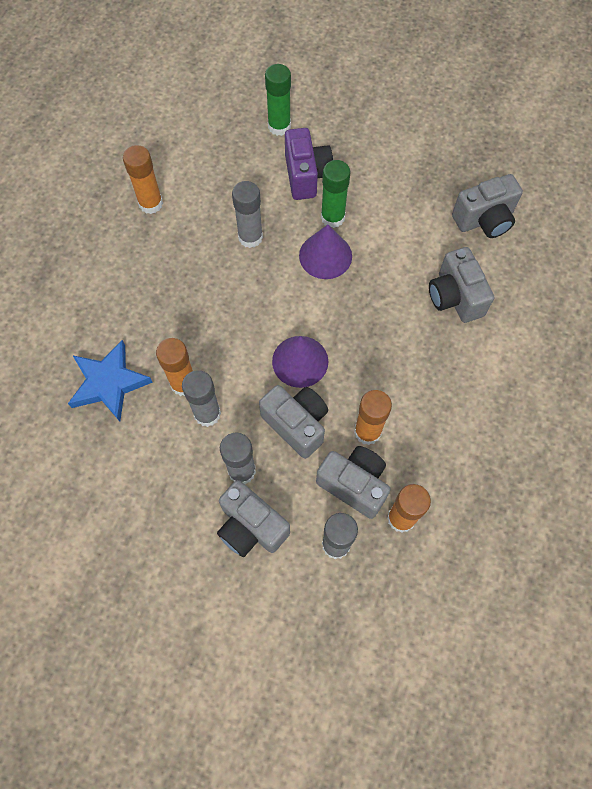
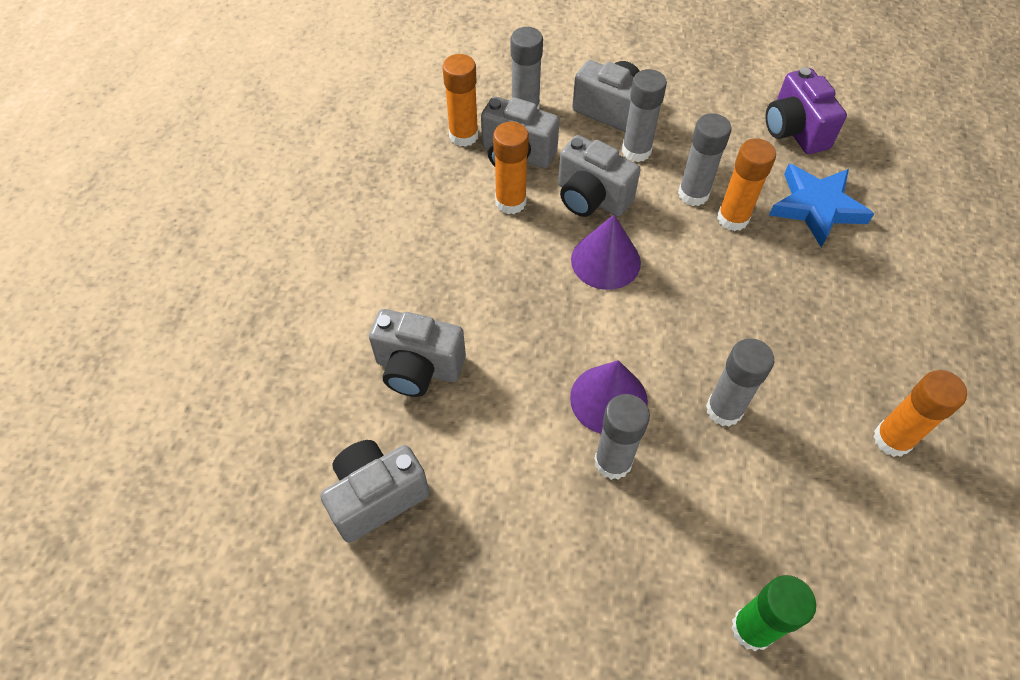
camera: 170 degrees right, 10 degrees down
purple camera [285,128,333,200] -> purple camera moved to [765,67,847,154]
green glue stick [321,160,351,228] -> grey glue stick [594,394,650,480]
grey camera [429,247,494,323] -> grey camera turned 135 degrees clockwise [369,309,466,397]

